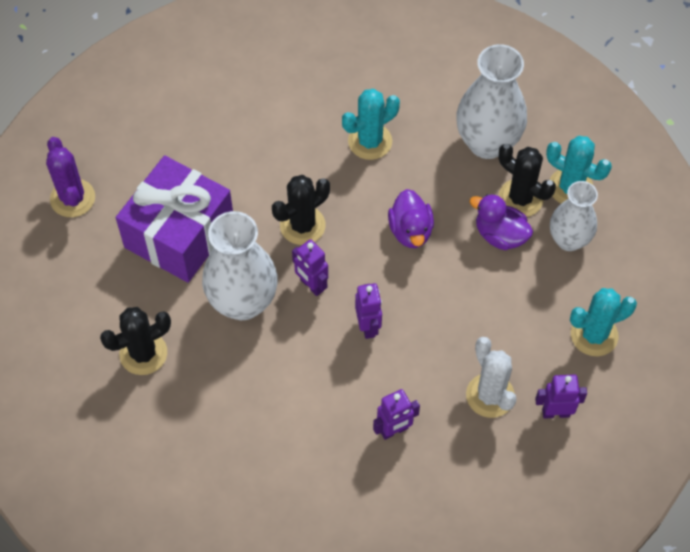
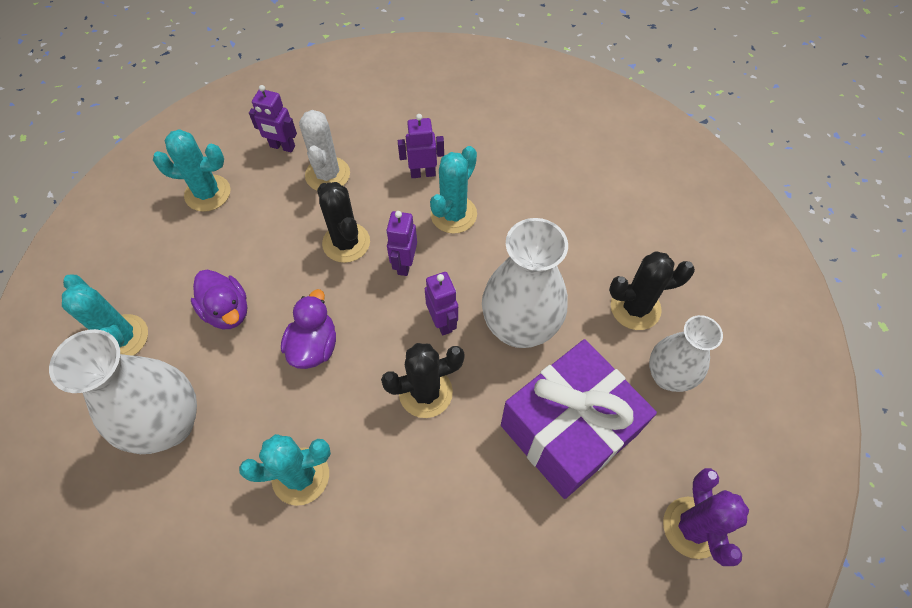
camera: 160 degrees left, 0 degrees up
black cactus [498,144,556,217] -> black cactus moved to [317,182,370,263]
white vase [550,181,598,251] -> white vase moved to [649,315,723,392]
none -> turquoise cactus [430,146,477,234]

